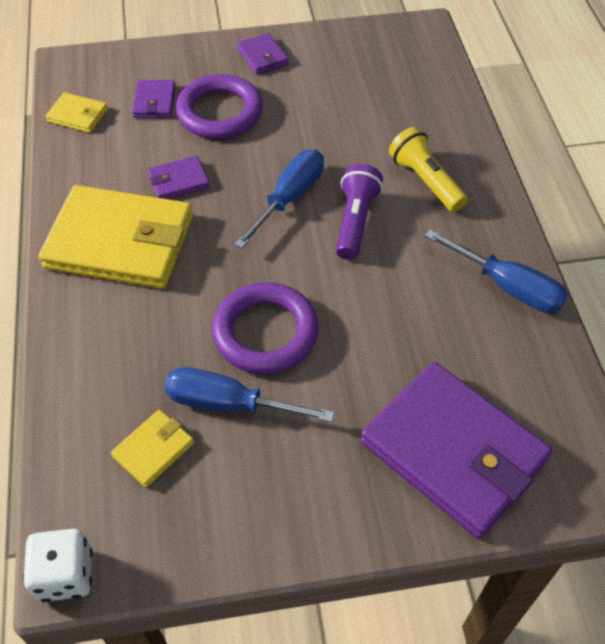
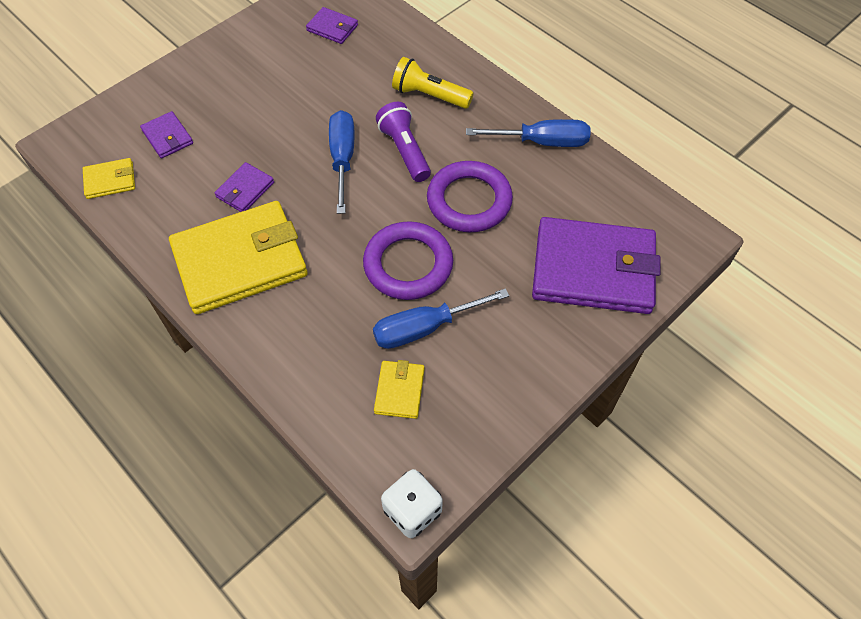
camera: 35 degrees left, 5 degrees up
purple ring [176,74,263,139] -> purple ring moved to [427,161,513,232]
purple wallet [237,33,288,74] -> purple wallet moved to [306,7,358,44]

